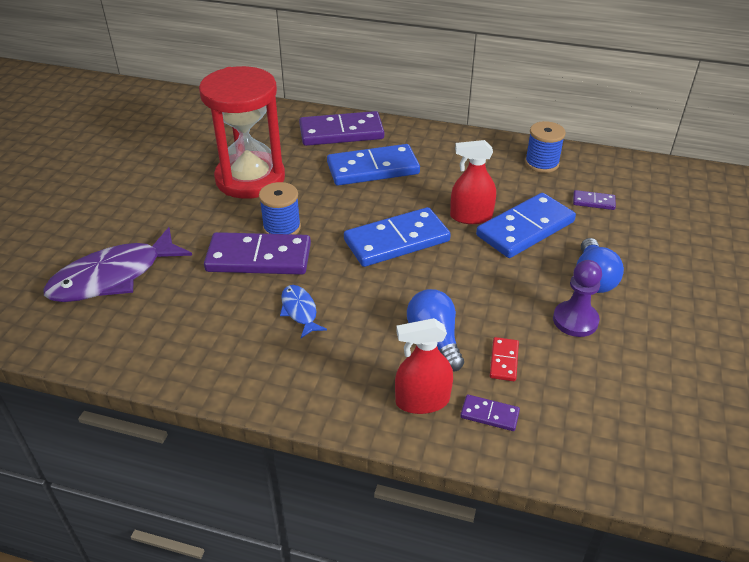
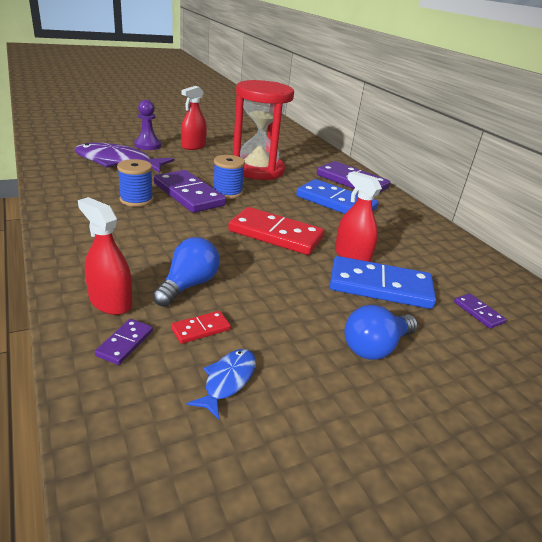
camera: 45 degrees right, 10 degrees down
blue fish [280,285,327,338] -> blue fish moved to [187,349,256,420]
blue domino [344,207,451,267] -> red domino [228,207,324,255]
purple domino [460,394,520,431] -> purple domino turned 45 degrees clockwise [95,319,153,365]
blue spool [525,121,566,173] -> blue spool moved to [117,159,153,207]
purple pawn [553,260,602,337] -> purple pawn moved to [134,100,161,150]
none -> red spray bottle [181,86,207,150]

